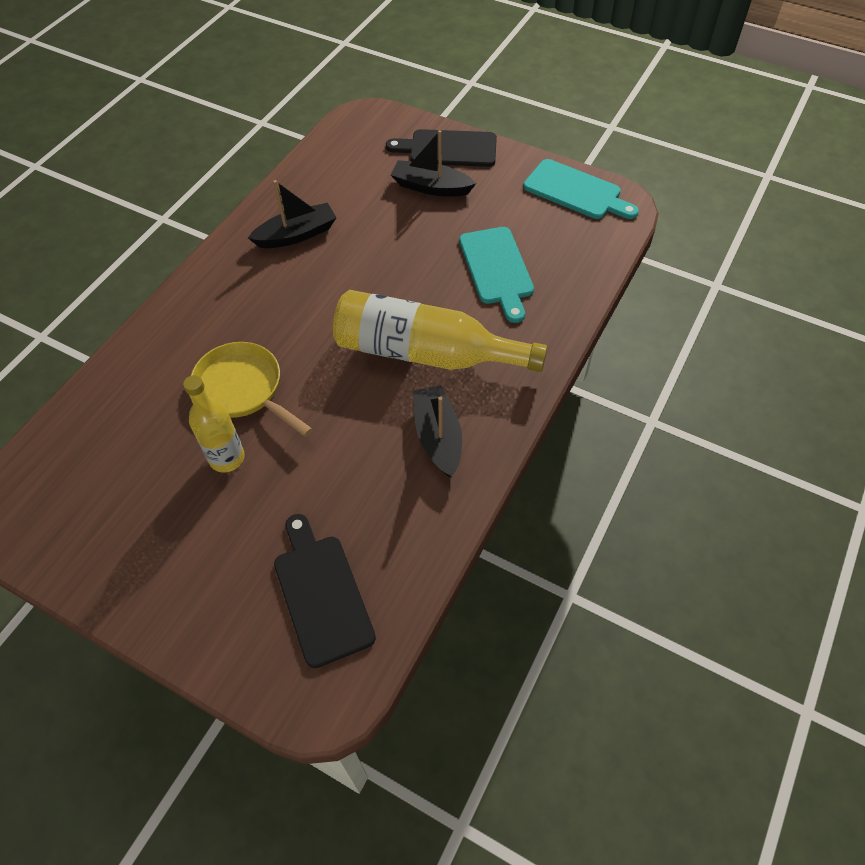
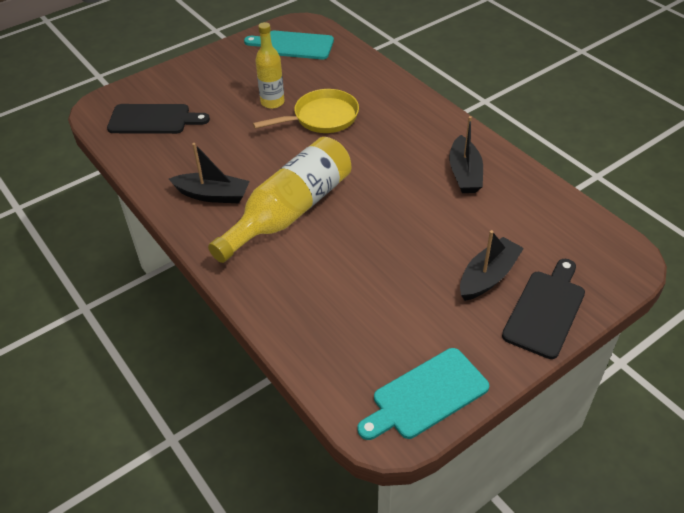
camera: 115 degrees right, 10 degrees down
turquoise cutting board [459,227,534,323] -> turquoise cutting board moved to [244,31,334,59]

